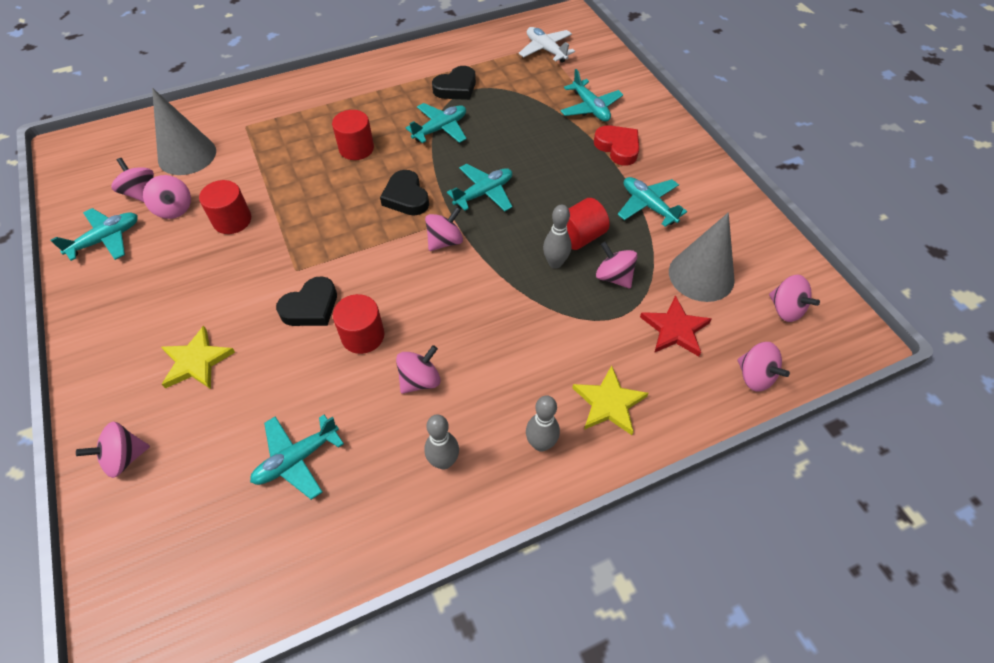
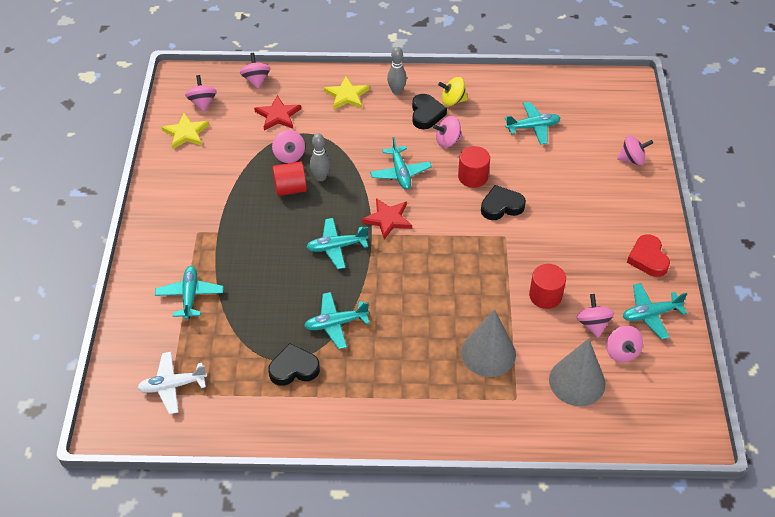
camera: 155 degrees left, 5 degrees down
yellow star [161,326,235,389] -> yellow star moved to [161,113,209,150]
red cylinder [332,110,374,160] -> none
black heart [380,170,429,216] -> black heart moved to [412,94,447,129]
grey bowling pin [424,415,459,469] -> yellow spinning top [438,77,468,106]
pink spinning top [425,207,463,251] -> red star [362,198,412,239]
white plane [519,27,575,63] -> white plane turned 90 degrees clockwise [137,352,207,414]
red heart [594,125,639,166] -> red heart moved to [627,234,670,277]
turquoise plane [618,177,687,227] -> turquoise plane moved to [370,137,432,190]
grey cone [669,213,735,302] -> grey cone moved to [461,309,516,377]

